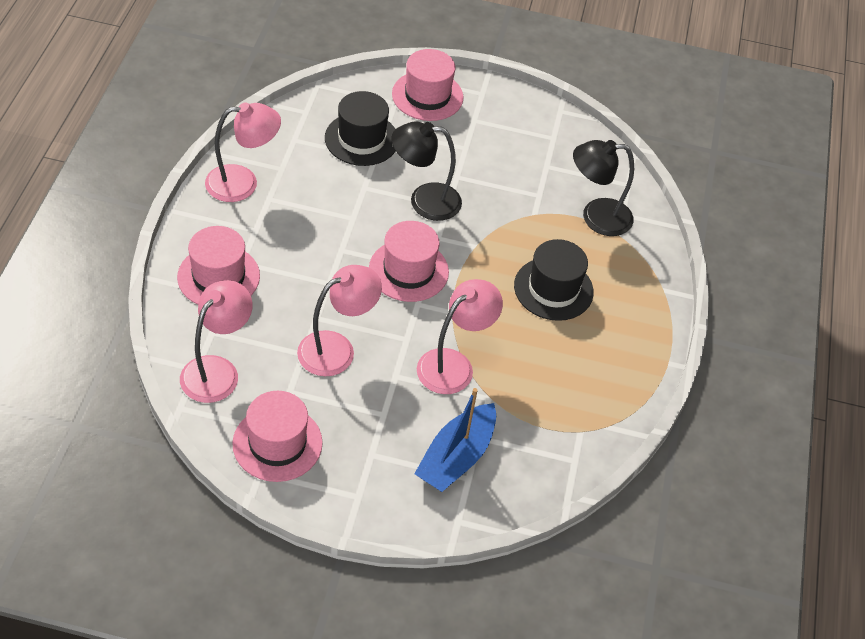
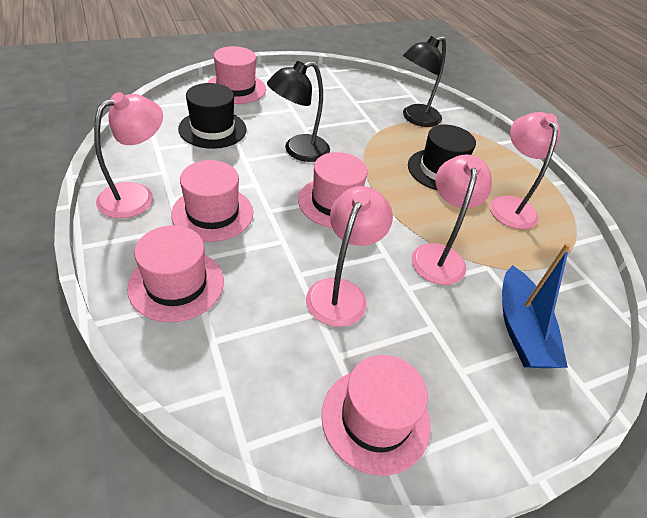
camera: 35 degrees left, 5 degrees down
pink lamp [180,280,253,403] -> pink lamp moved to [490,112,560,229]
none -> pink hat [171,160,253,242]

